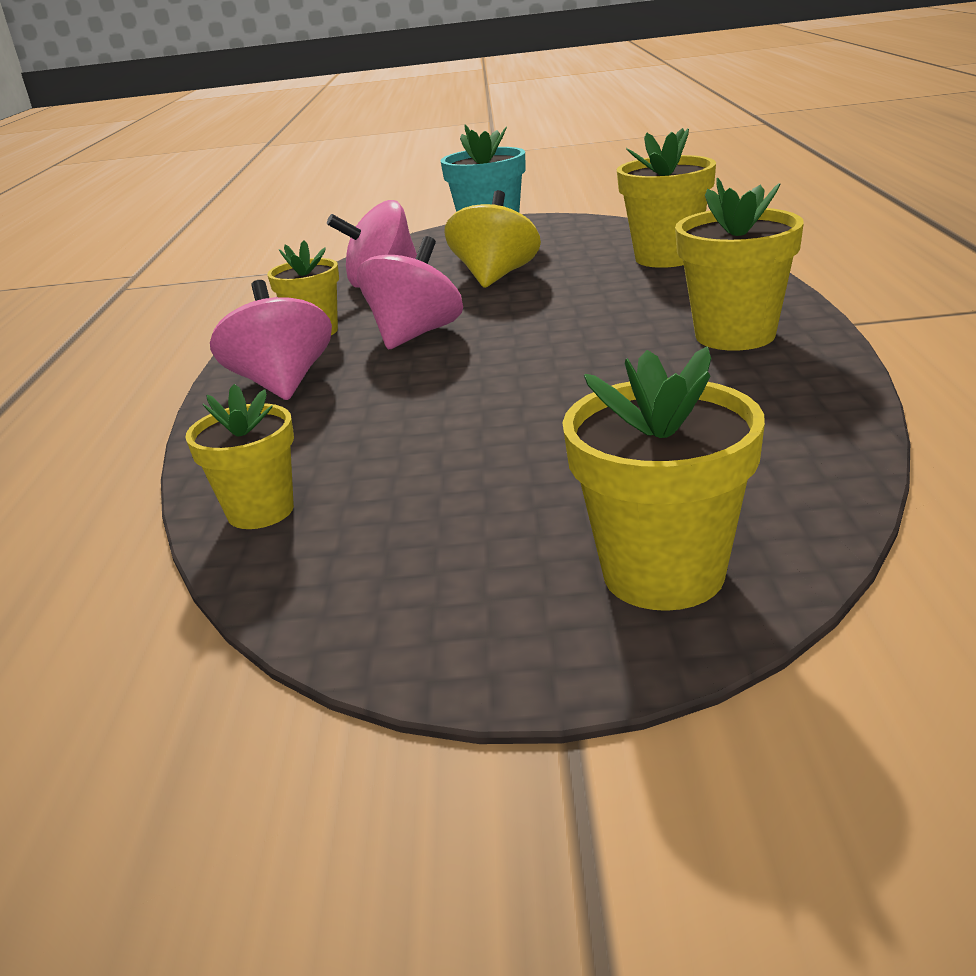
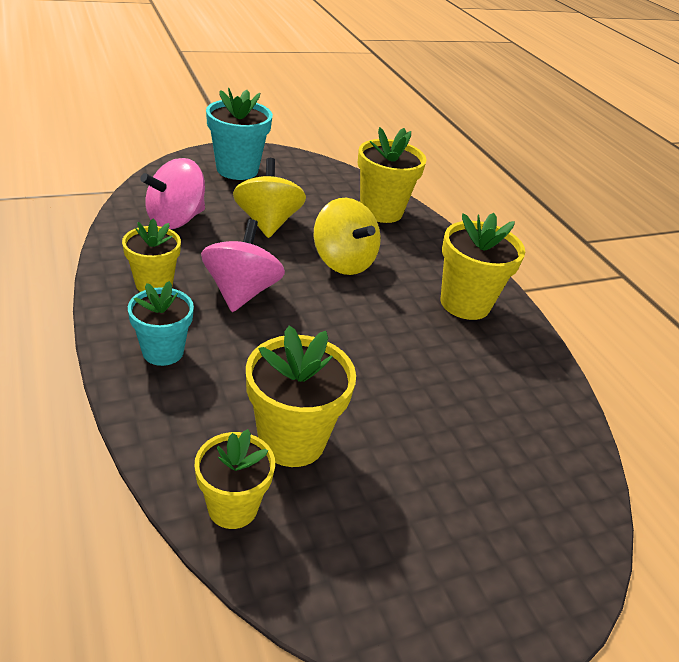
camera: 30 degrees left, 10 degrees up
pink spinning top [210,280,332,400] -> turquoise flower pot [128,281,194,366]
yellow flower pot [562,346,765,611] -> yellow flower pot moved to [246,325,356,467]
none -> yellow spinning top [314,198,381,275]

